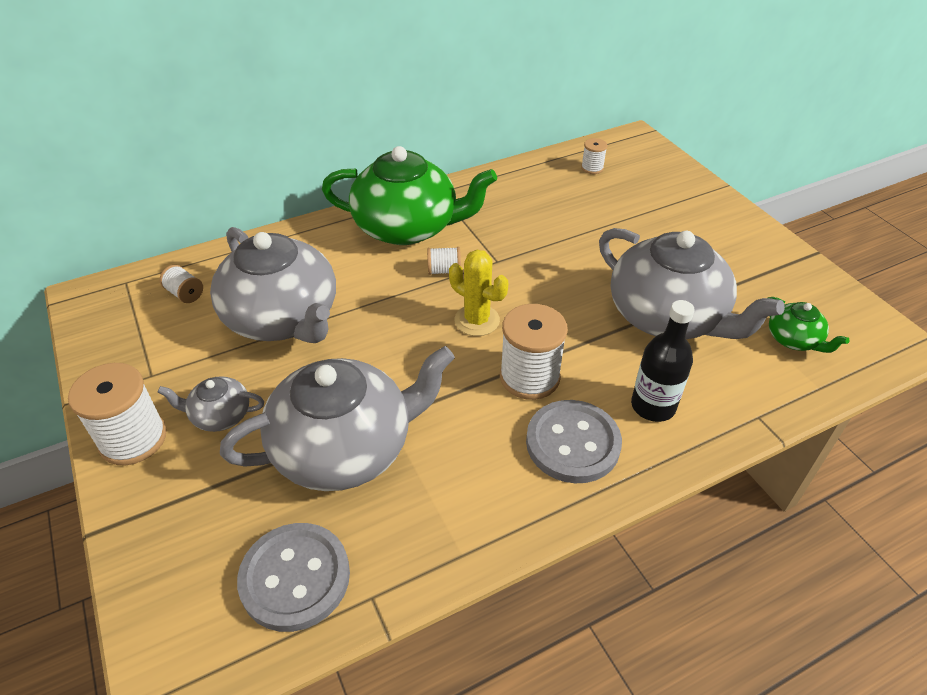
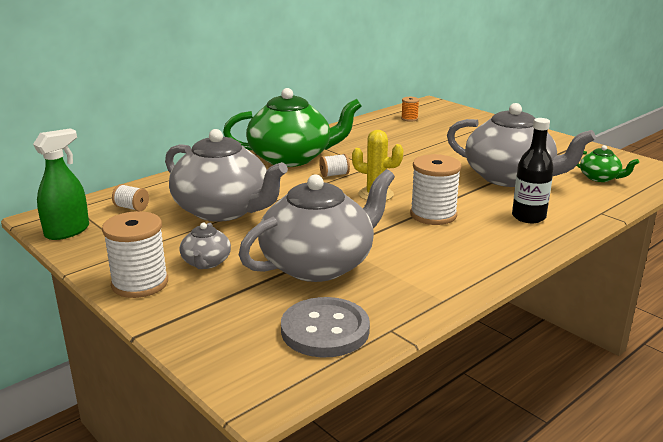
camera: 15 degrees left, 20 degrees down
grey teapot [158,376,264,432] -> grey teapot turned 75 degrees counterclockwise [180,223,231,269]
grey button [526,400,622,483] -> none
white spool [581,138,608,174] -> orange spool [401,97,419,122]
none -> green spray bottle [33,128,89,240]

